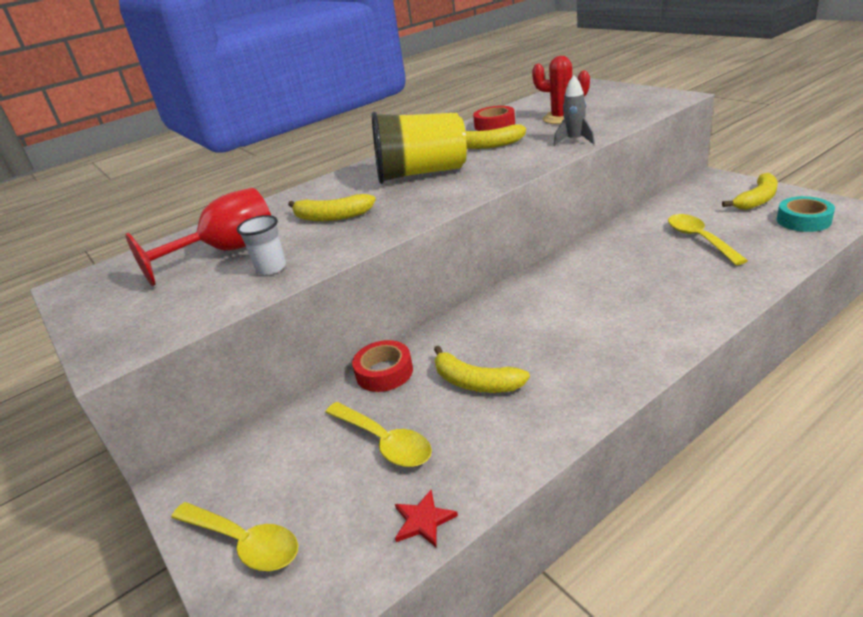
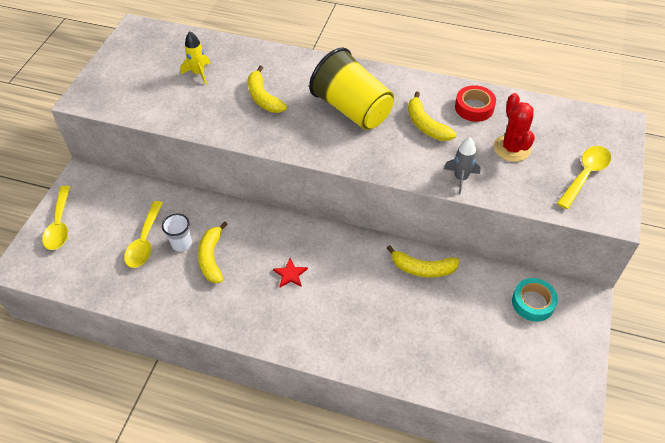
camera: 50 degrees right, 20 degrees up
red goblet [125,188,271,286] -> yellow rocket [180,31,210,85]
white cup [237,215,286,275] -> white cup moved to [162,214,192,252]
red tape [352,340,413,392] -> none
red star [395,490,458,547] -> red star moved to [273,258,308,288]
yellow spoon [668,214,748,265] -> yellow spoon moved to [557,146,611,209]
yellow banana [722,173,778,210] -> yellow banana moved to [387,245,460,278]
turquoise tape [777,196,835,232] -> turquoise tape moved to [512,278,558,322]

